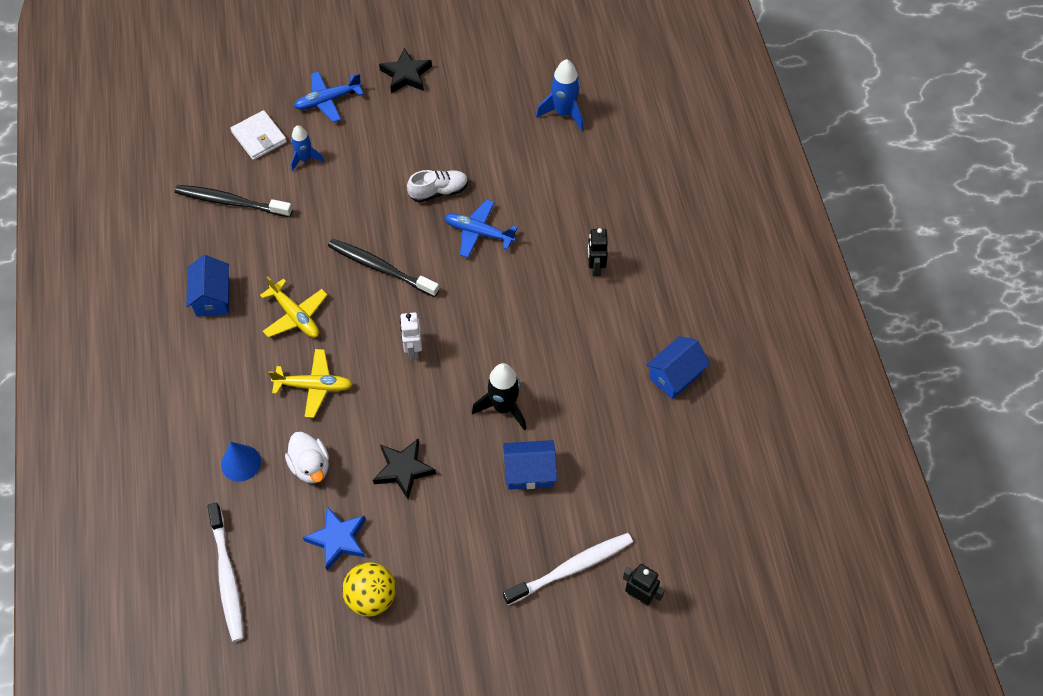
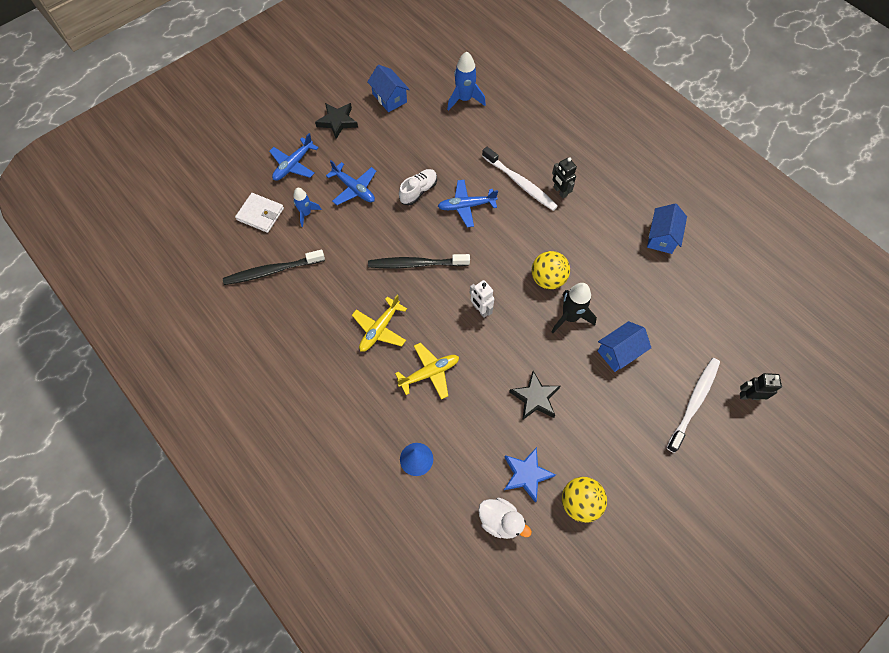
camera: 30 degrees left, 5 degrees up
blue house [186,255,229,317] -> blue house moved to [367,65,410,112]
white toothbrush [208,502,244,642] -> white toothbrush moved to [482,147,558,211]
yellow plane [260,277,328,338] -> yellow plane turned 105 degrees clockwise [352,295,407,352]
white duck [285,432,329,483] -> white duck moved to [478,498,532,539]
none -> blue plane [326,160,376,205]
none -> yellow ball [531,251,570,289]

